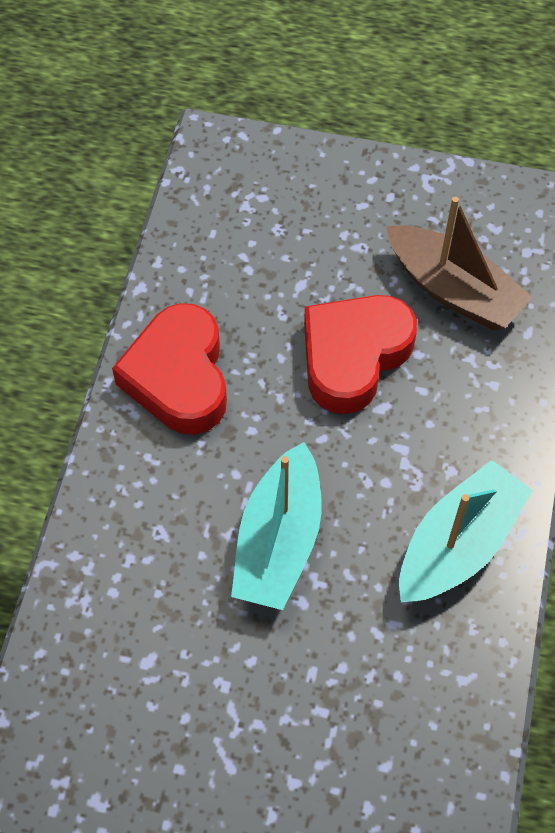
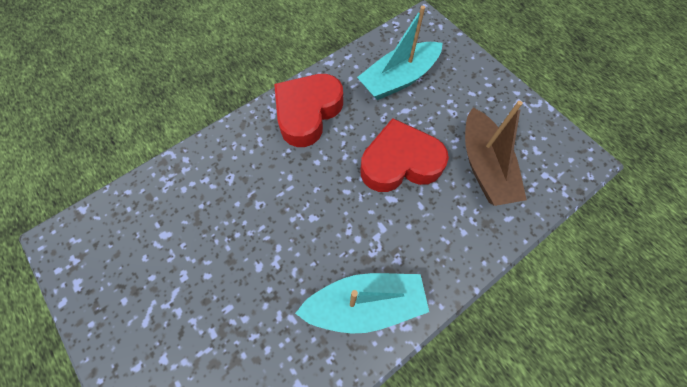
camera: 40 degrees right, 5 degrees up
turquoise boat [231,442,322,610] -> turquoise boat moved to [357,6,443,100]

